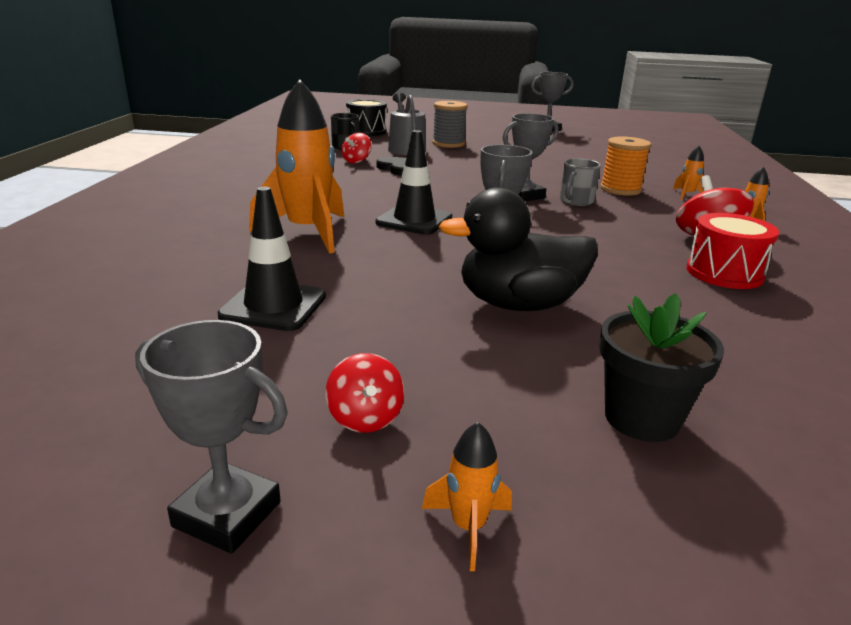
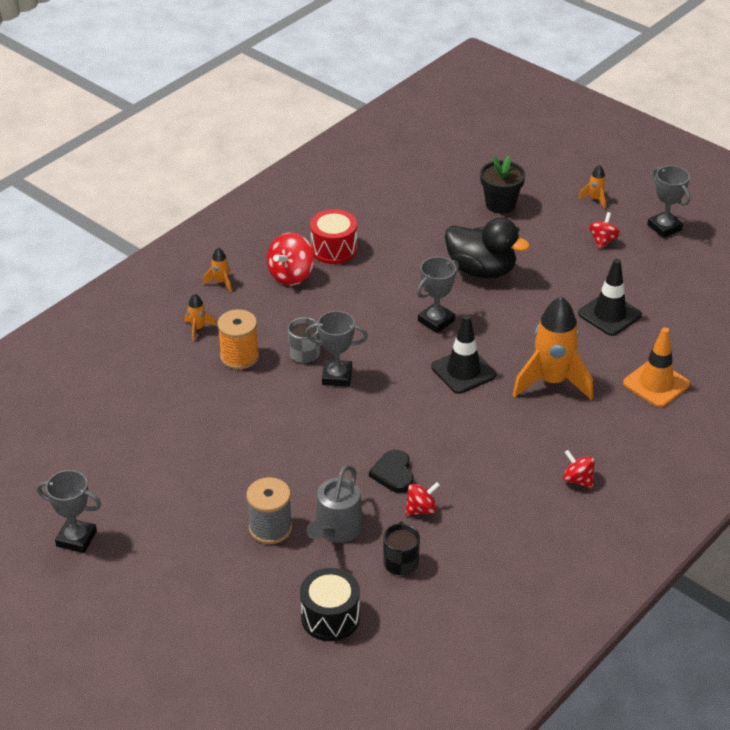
camera: 145 degrees left, 15 degrees up
none -> red spinning top [563,450,595,488]
none -> orange traffic cone [623,327,690,407]

